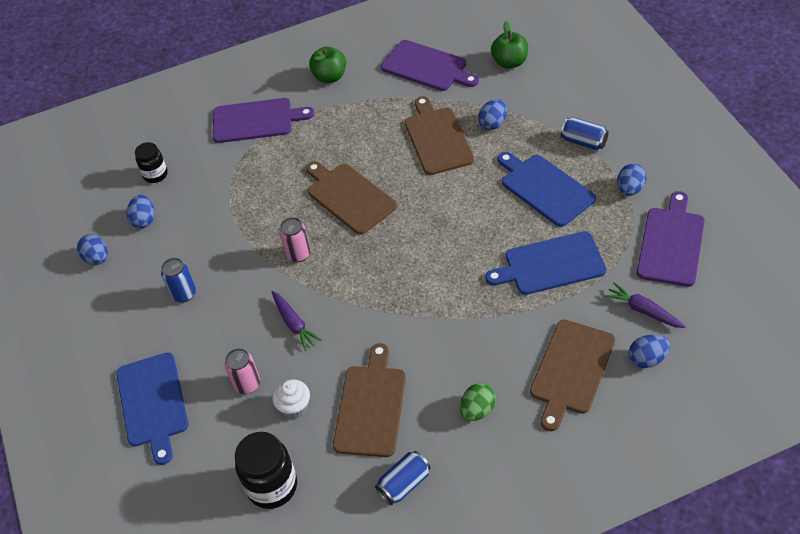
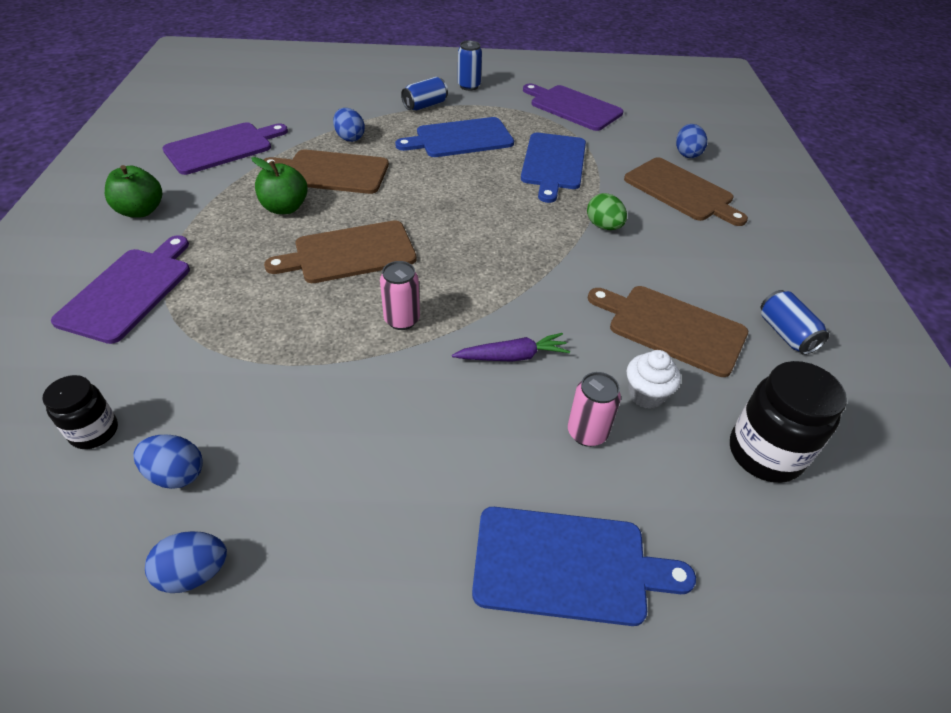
camera: 75 degrees left, 5 degrees down
blue can [161,258,196,303] -> blue can moved to [458,41,482,91]
green egg [460,383,496,421] -> green egg moved to [587,193,627,230]
green apple [491,21,528,69] -> green apple moved to [252,157,308,214]
purple carrot [604,282,686,328] -> none
blue egg [617,163,647,196] -> none

